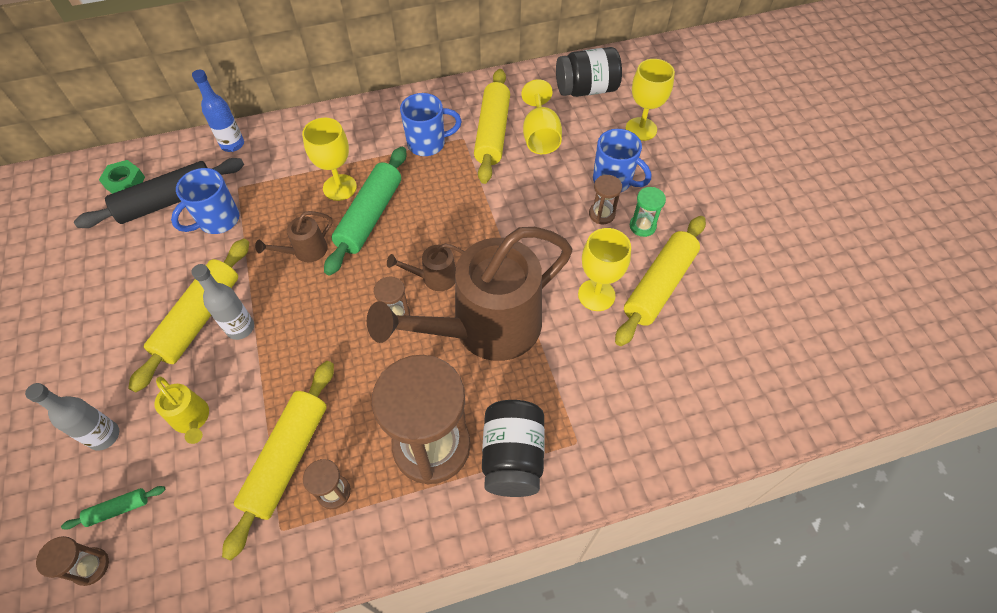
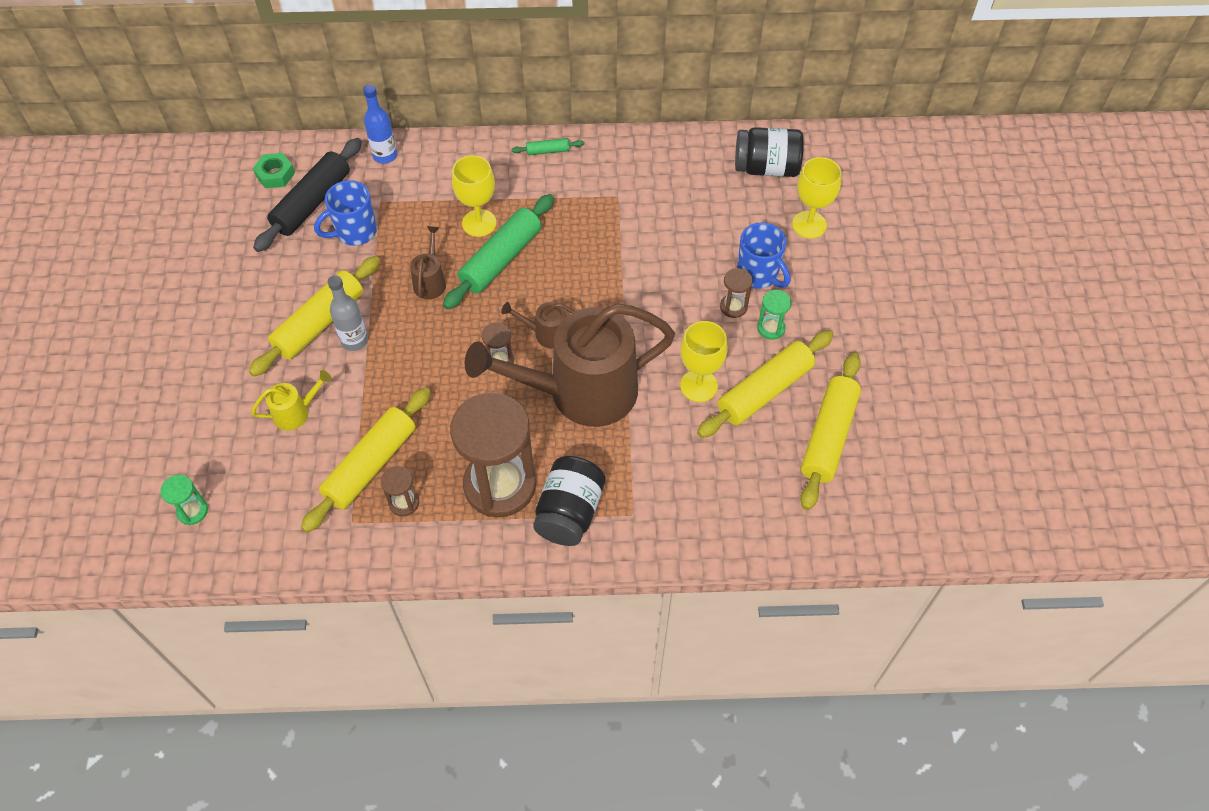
camera: 15 degrees right, 0 degrees up
grey bottle [25,383,119,451] -> none
brown hourglass [36,536,109,586] -> green hourglass [160,475,208,525]
green rolling pin [61,486,166,530] -> green rolling pin moved to [512,138,584,155]
black rolling pin [74,158,244,228] -> black rolling pin turned 45 degrees counterclockwise [253,138,362,252]
yellow watering can [154,376,209,444] -> yellow watering can turned 90 degrees counterclockwise [251,370,332,430]
brown watering can [255,211,333,262] -> brown watering can turned 120 degrees clockwise [410,226,446,299]
blue mug [400,93,462,156] -> none
yellow rolling pin [474,69,510,184] -> yellow rolling pin moved to [800,353,861,510]
yellow goblet [521,79,562,154] -> none

